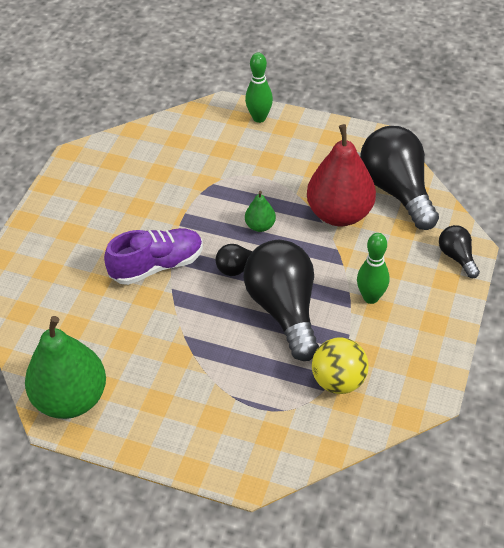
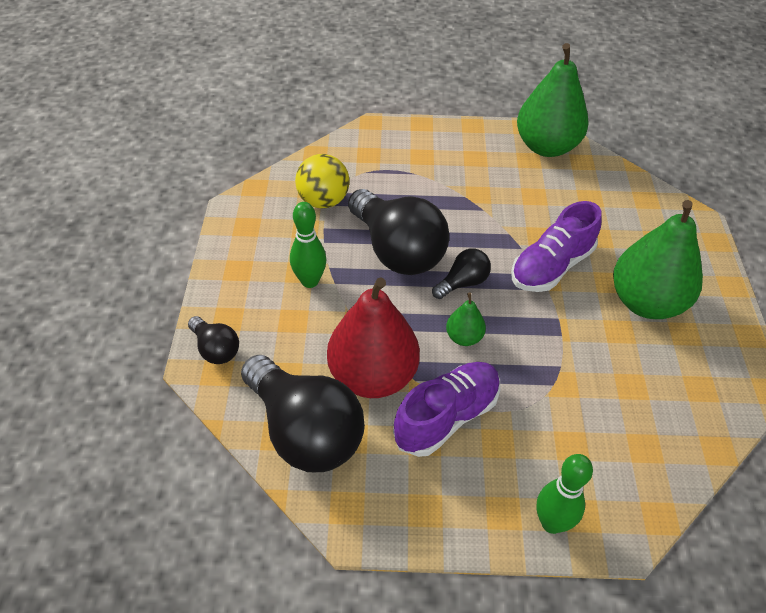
camera: 160 degrees right, 0 degrees up
none -> purple shoe [393,362,500,457]
none -> green pear [613,200,703,319]

